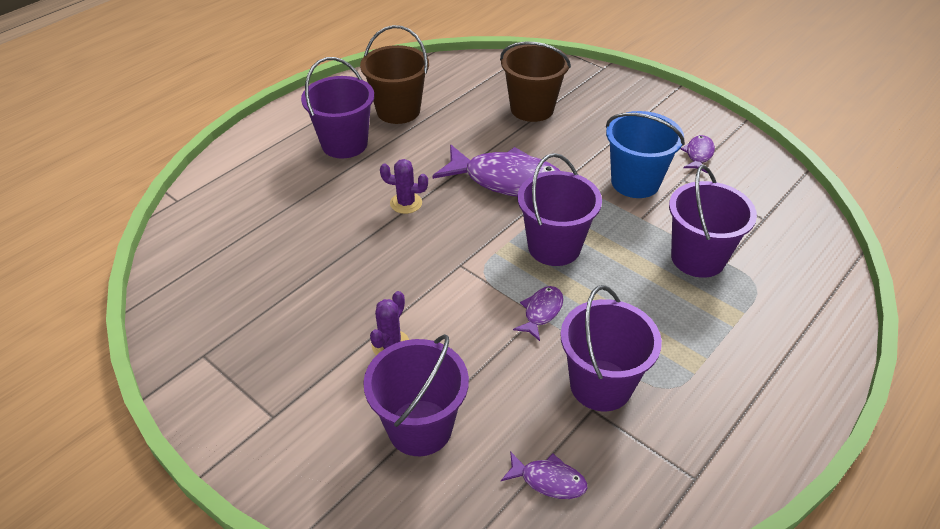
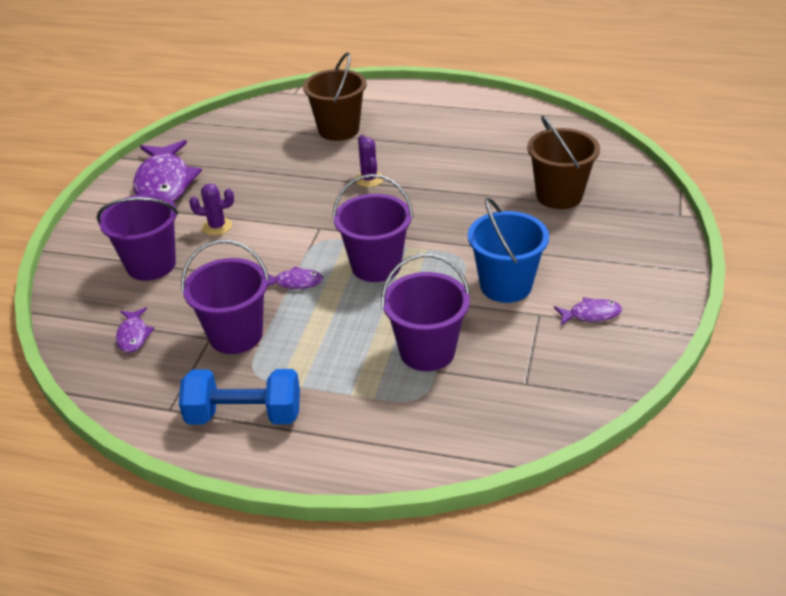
camera: 65 degrees right, 5 degrees down
purple bucket [301,57,374,159] -> none
brown bucket [360,25,429,124] -> brown bucket moved to [303,52,367,141]
purple fish [432,144,560,197] -> purple fish moved to [133,140,202,202]
none -> blue dumbbell [179,369,300,424]

